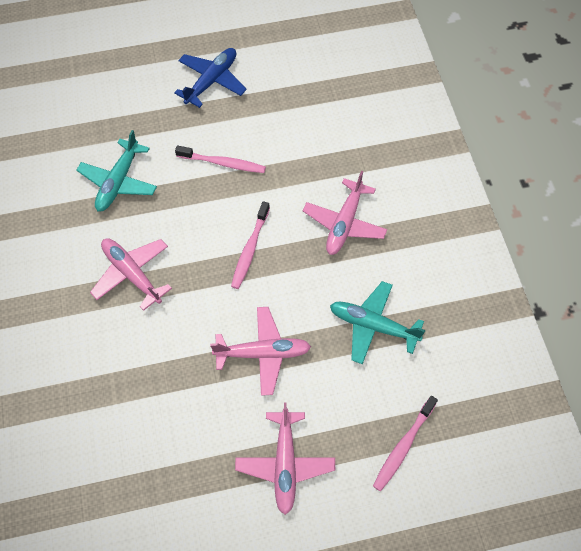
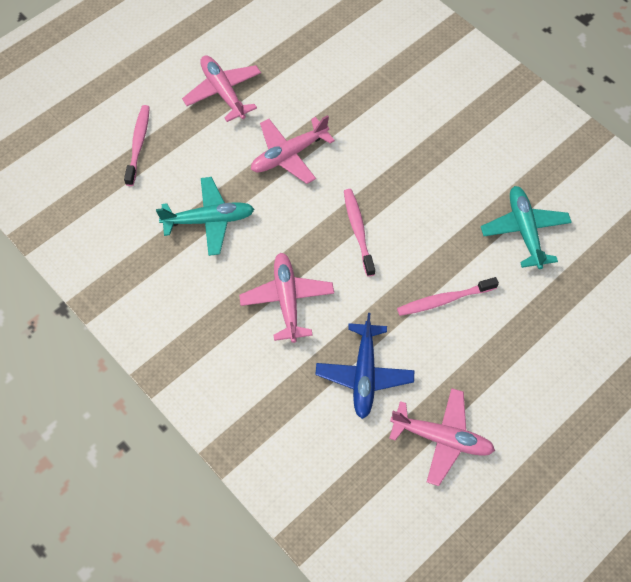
camera: 150 degrees right, 0 degrees up
pink plane [90,238,172,311] -> pink plane moved to [389,388,495,486]
blue plane [174,48,247,108] -> blue plane moved to [315,313,414,419]

